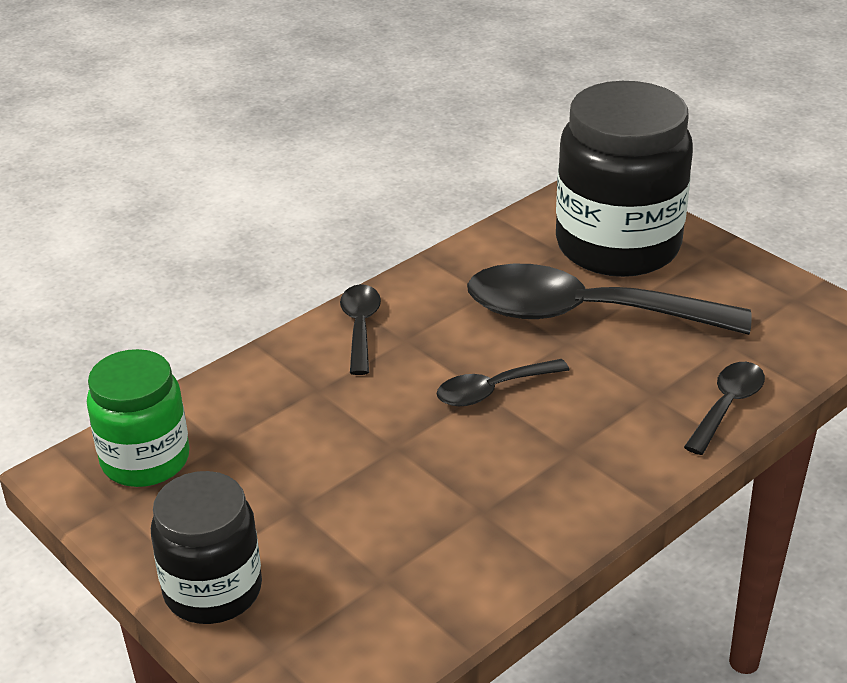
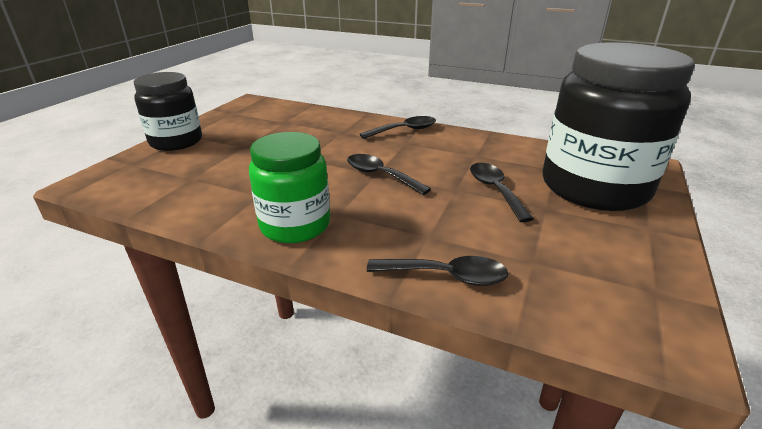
camera: 65 degrees right, 5 degrees down
green jar [87,349,190,487] -> green jar moved to [249,132,330,243]
black spoon [467,264,752,335] -> black spoon [470,163,534,222], size x0.48

